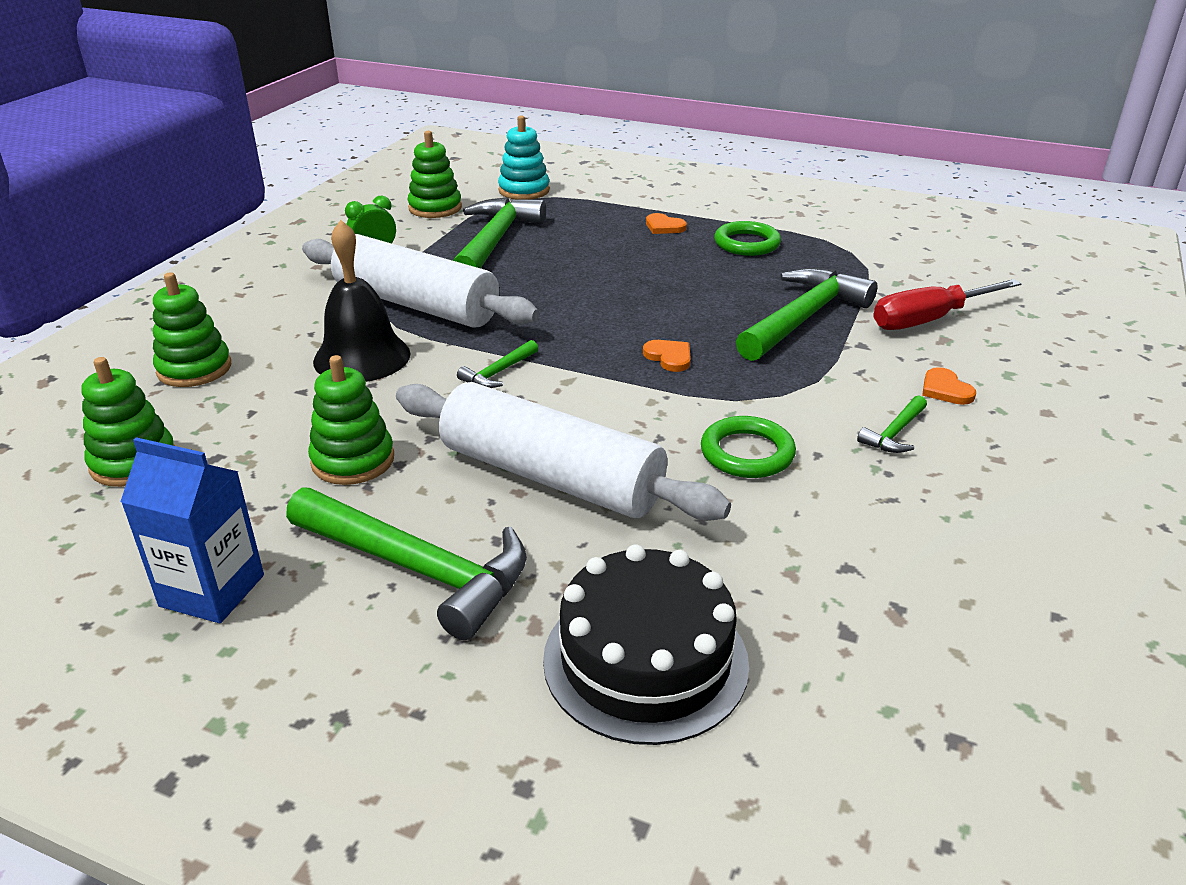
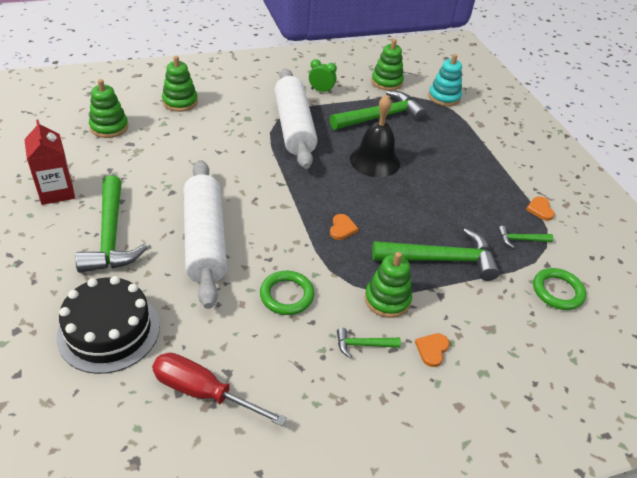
camera: 45 degrees right, 10 degrees up
blue carton [120,437,264,623] -> red carton [24,119,75,205]
green stacking toy [308,355,394,485] -> green stacking toy moved to [365,252,412,318]
black bell [313,220,411,382] -> black bell moved to [350,95,400,177]
green hammer [457,340,538,388] -> green hammer moved to [498,226,553,248]
orange heart [646,213,687,234] -> orange heart moved to [526,196,555,221]
green ring [714,221,781,256] -> green ring moved to [533,268,586,310]
red screwdriver [873,279,1022,330] -> red screwdriver moved to [152,353,287,427]

